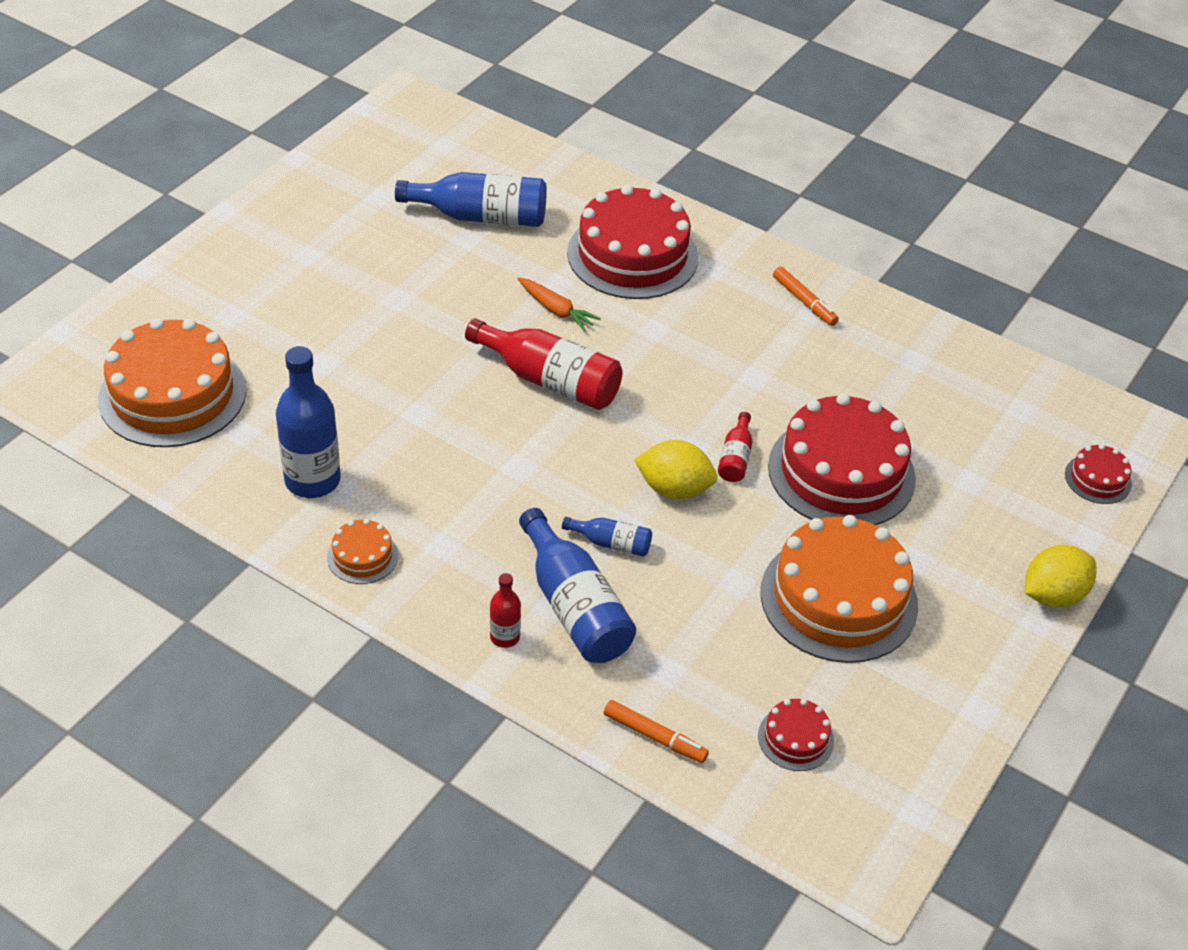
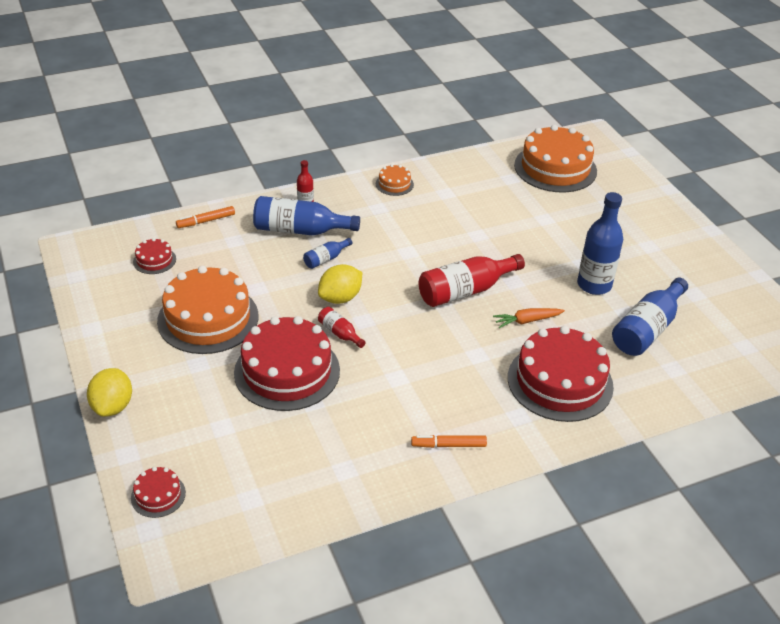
camera: 125 degrees right, 5 degrees down
blue bottle [276,346,341,498] -> blue bottle moved to [577,192,623,295]

